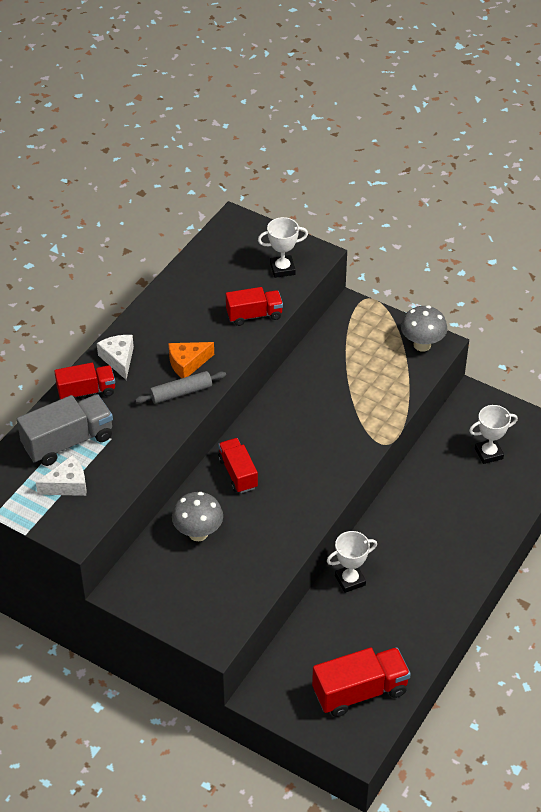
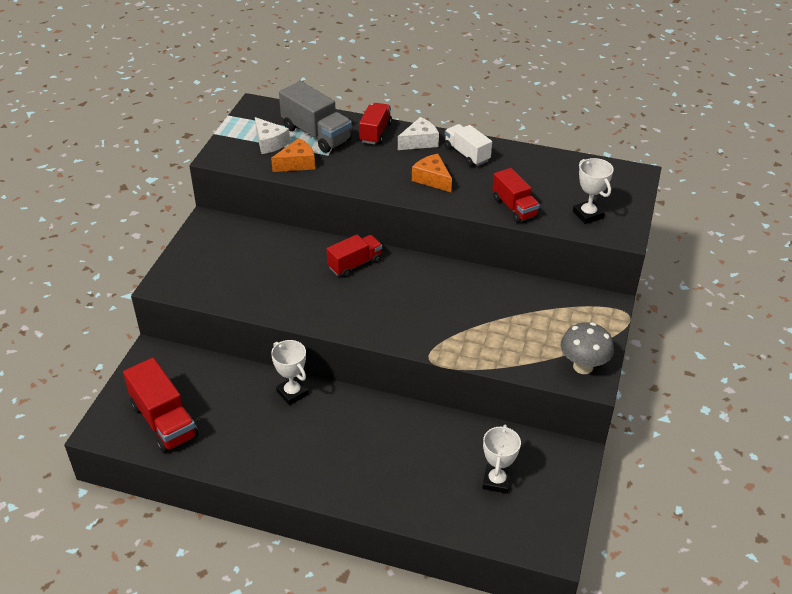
camera: 75 degrees right, 5 degrees down
red truck [54,363,115,400] -> red truck turned 135 degrees counterclockwise [359,103,392,145]
grey rolling pin [135,371,226,404] -> none
grey mushroom [172,492,223,541] -> none
white trophy [469,405,518,464] -> white trophy turned 45 degrees clockwise [483,425,521,494]
none -> orange cheese [271,138,315,172]
none -> white truck [444,124,492,167]

